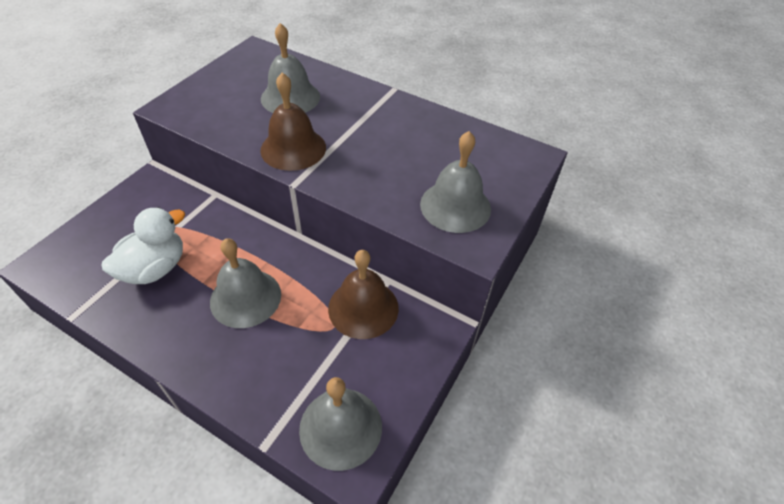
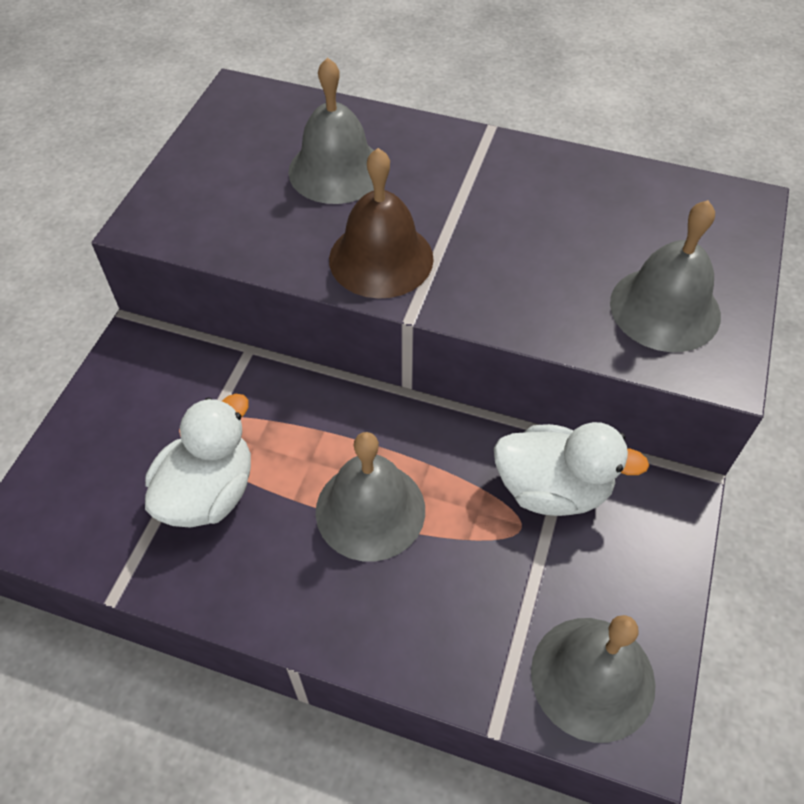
camera: 10 degrees left, 5 degrees up
brown bell [328,250,399,339] -> white duck [494,422,649,516]

